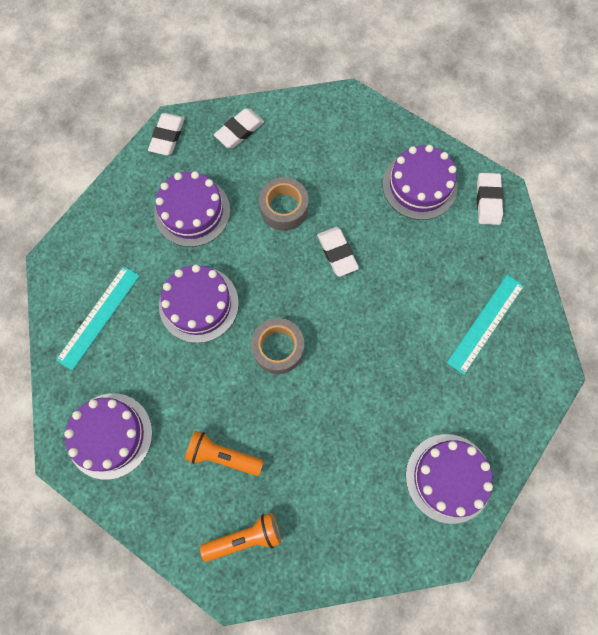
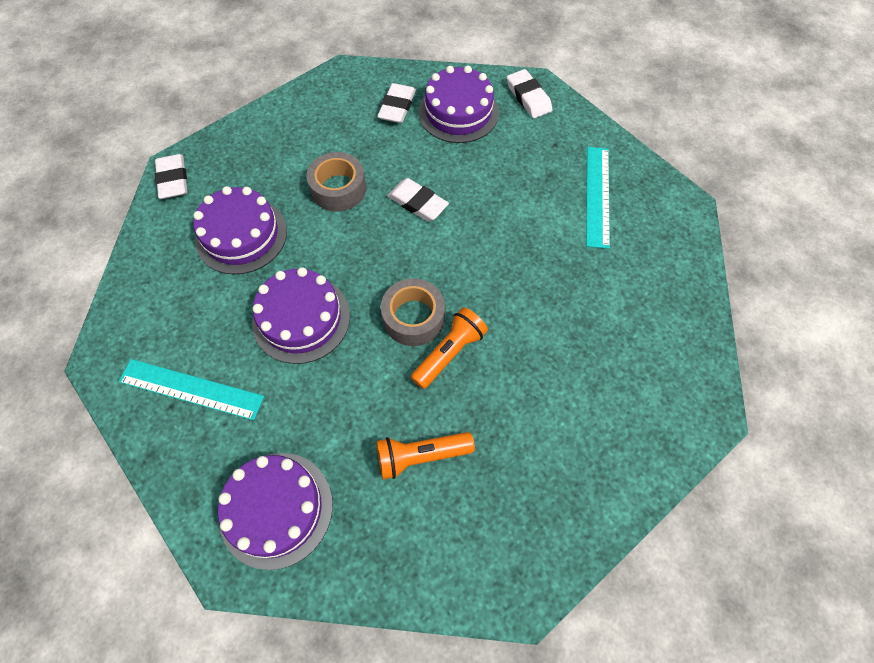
camera: 30 degrees left, 10 degrees down
turquoise ruler [56,266,140,371] -> turquoise ruler turned 75 degrees counterclockwise [119,359,264,420]
orange flashlight [200,513,281,562] -> orange flashlight moved to [411,307,488,389]
white eraser [214,108,264,148] -> white eraser moved to [377,83,416,123]
purple cake [406,434,493,524] -> none

